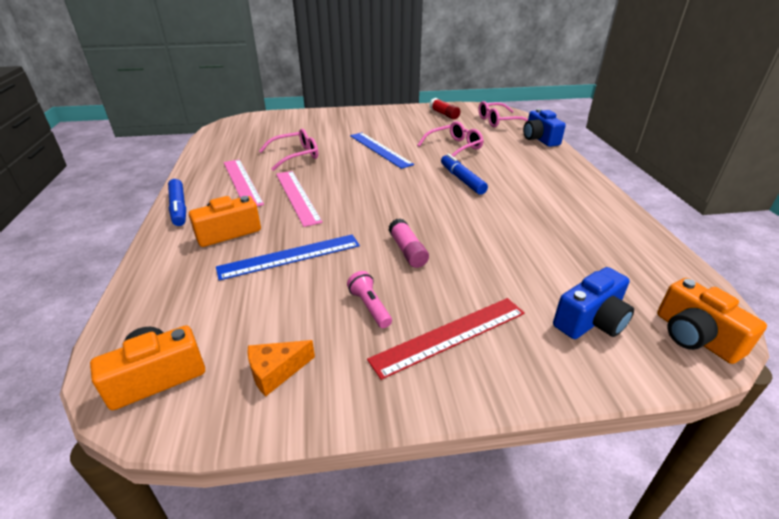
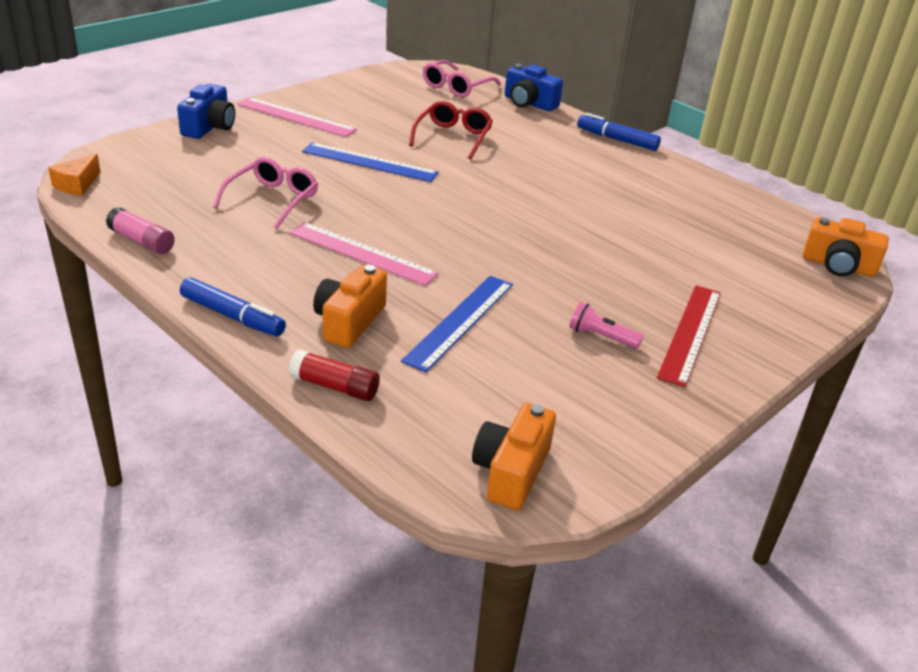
camera: 40 degrees left, 0 degrees up
pink ruler [224,159,264,206] -> pink ruler moved to [238,97,357,137]
orange cheese [247,340,315,396] -> orange cheese moved to [48,154,101,196]
pink glue stick [388,219,429,268] -> pink glue stick moved to [106,207,175,254]
pink glasses [417,121,484,157] -> red glasses [409,101,493,159]
red glue stick [429,98,460,120] -> red glue stick moved to [289,349,380,401]
blue marker [441,154,488,195] -> blue marker moved to [577,113,661,151]
blue camera [553,267,634,339] -> blue camera moved to [177,84,235,139]

